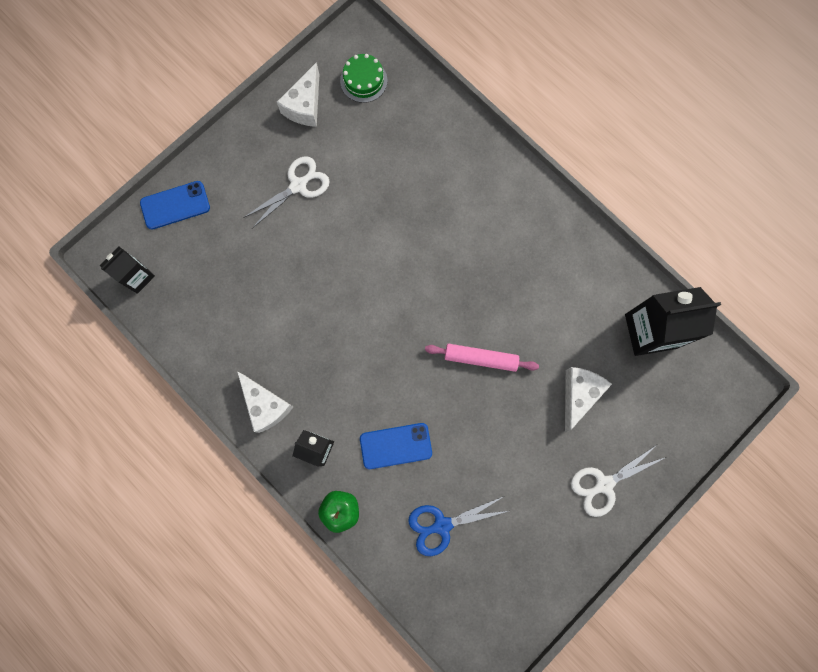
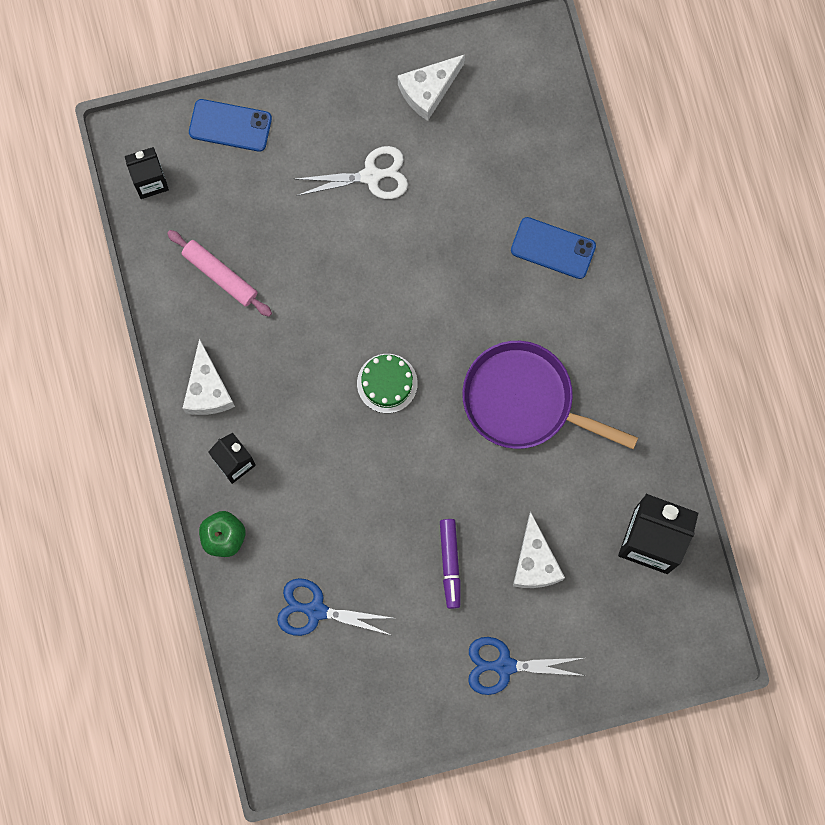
camera: 30 degrees right, 0 degrees up
green cake [340,54,388,103] -> green cake moved to [357,354,418,413]
blue phone [360,423,432,469] -> blue phone moved to [511,217,596,279]
pink rolling pin [425,344,539,372] -> pink rolling pin moved to [167,230,272,317]
white cheese [565,367,612,432] -> white cheese turned 120 degrees clockwise [513,512,565,588]
white scissors [571,444,666,517] -> blue scissors [468,637,585,695]
none -> purple marker [440,519,461,609]
none -> purple pan [462,341,638,449]

